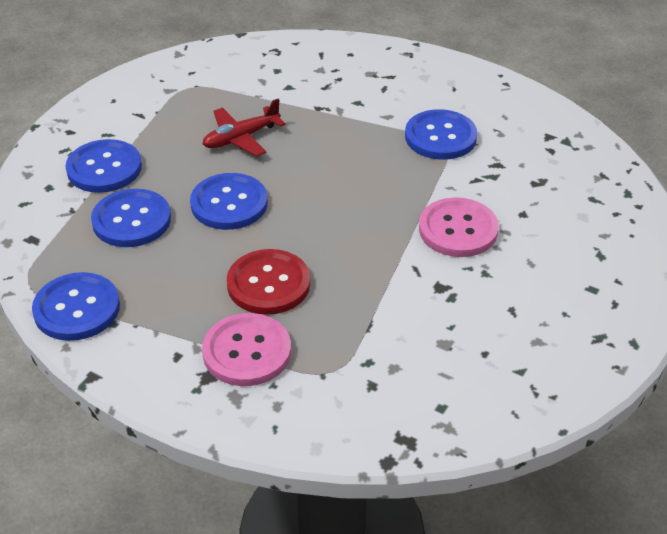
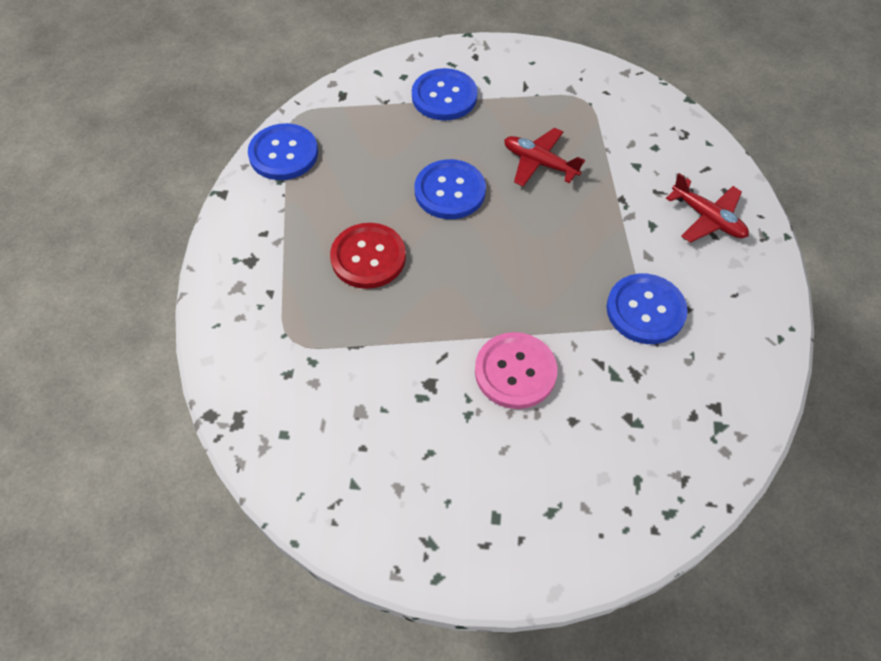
camera: 65 degrees right, 15 degrees up
blue button [91,189,171,247] -> none
pink button [202,313,291,386] -> none
none -> red plane [666,173,749,243]

